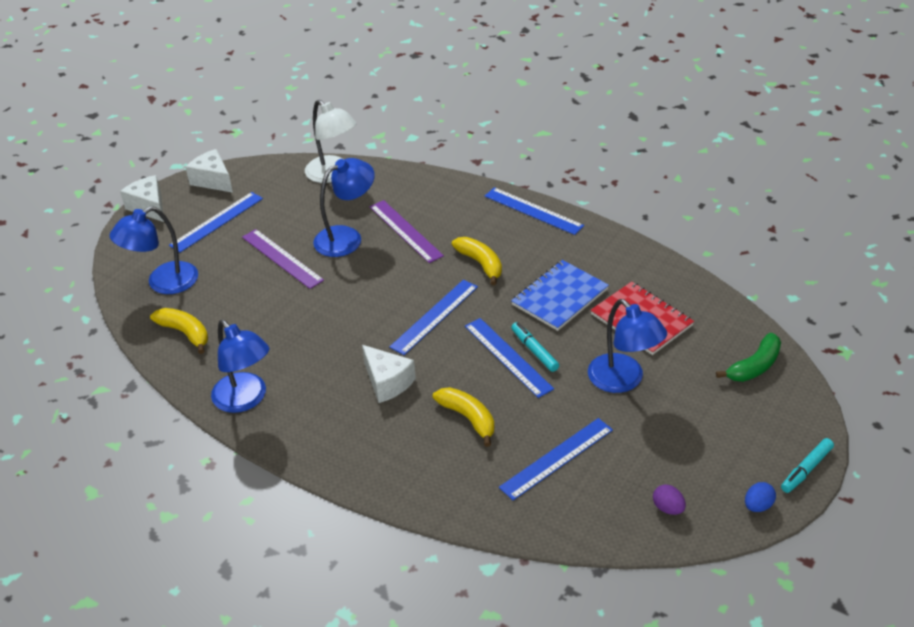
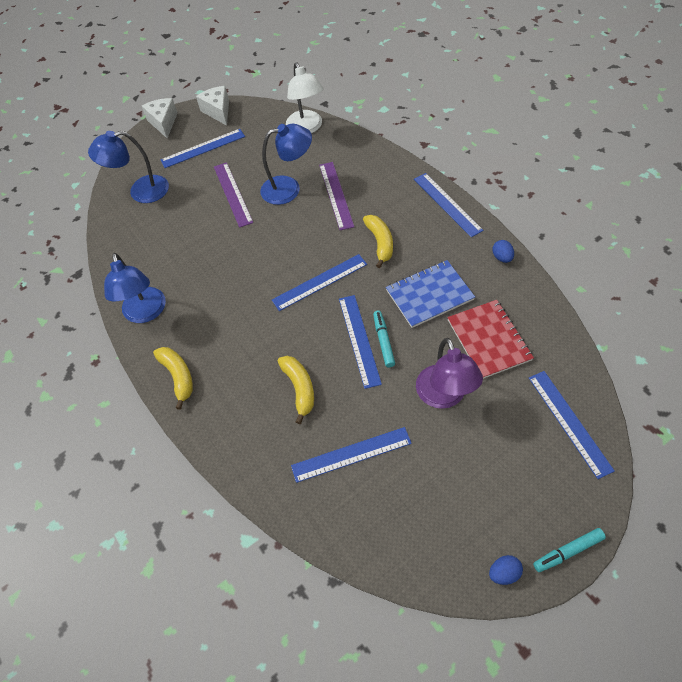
camera: 25 degrees right, 15 degrees up
yellow banana [150,308,208,354] -> yellow banana moved to [153,347,193,410]
white cheese [362,345,416,403] -> none
blue lamp [588,299,667,393] -> purple lamp [416,338,483,409]
purple egg [653,484,686,515] -> none
green banana [716,333,781,382] -> blue ruler [529,371,615,479]
none -> blue egg [492,240,514,263]

